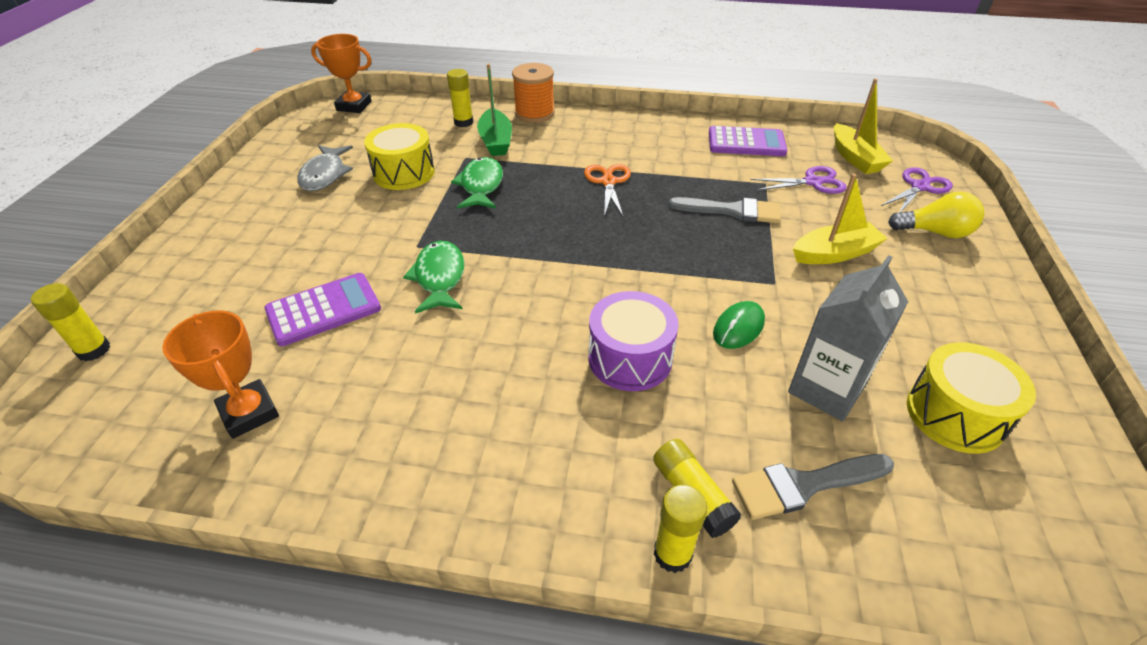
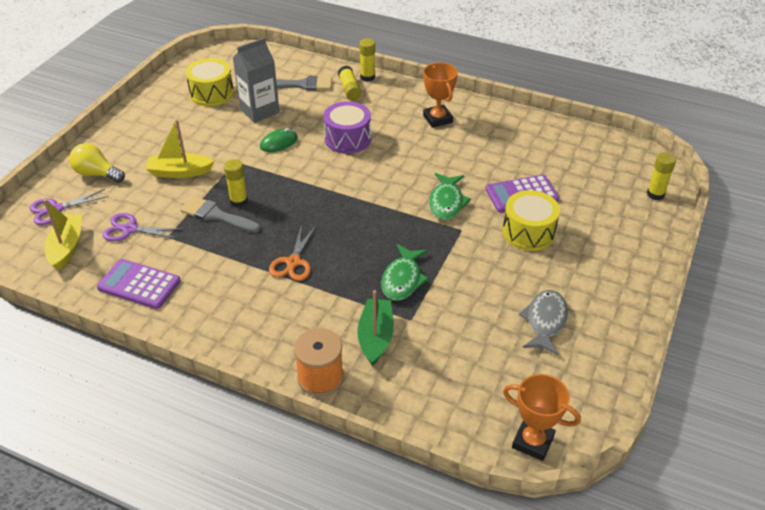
camera: 165 degrees left, 0 degrees up
orange trophy [162,310,279,439] -> orange trophy moved to [423,63,458,128]
yellow drum [364,123,435,190] -> yellow drum moved to [502,190,560,251]
yellow glue stick [447,69,473,127] -> yellow glue stick moved to [224,159,248,208]

